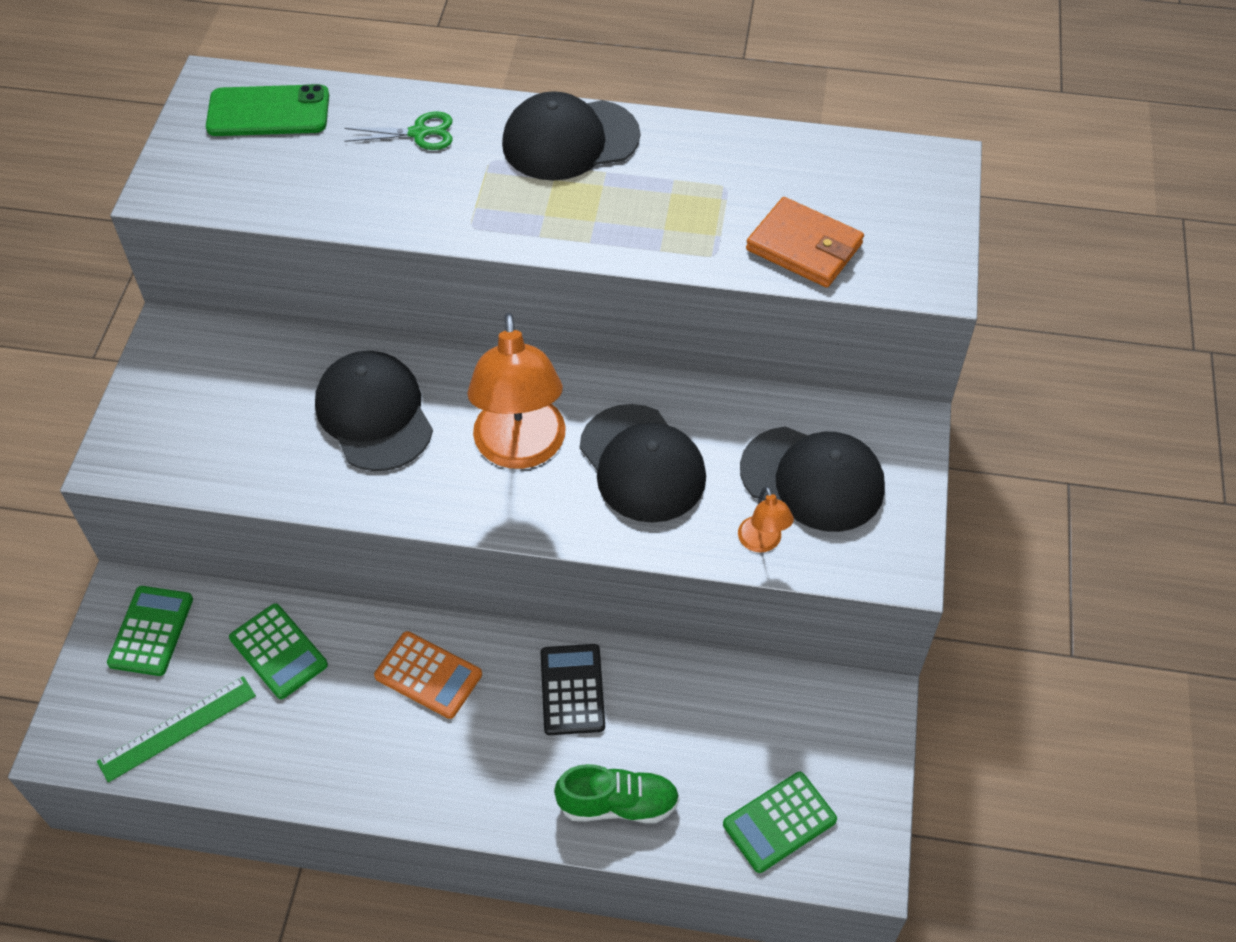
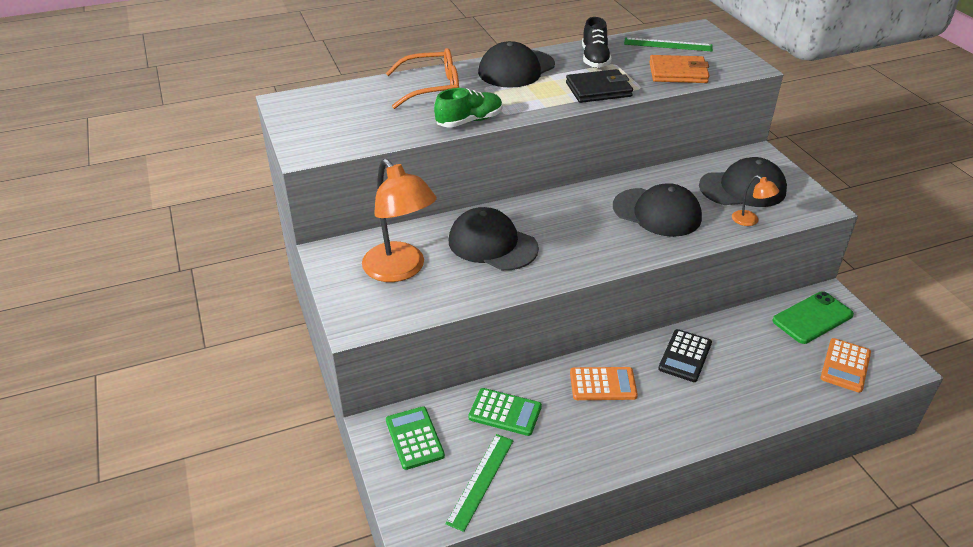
camera: 30 degrees left, 15 degrees down
green phone [206,84,329,136] -> green phone moved to [772,292,854,344]
green scissors [344,112,453,150] -> orange glasses [386,48,459,109]
orange lamp [467,313,566,469] -> orange lamp moved to [362,159,437,282]
black calculator [540,644,605,735] -> black calculator turned 120 degrees counterclockwise [658,329,712,382]
green shoe [554,764,680,823] -> green shoe moved to [434,88,502,128]
green calculator [723,772,837,873] -> orange calculator [820,338,871,393]
none -> black wallet [566,69,633,103]
none -> black shoe [582,17,612,68]
none -> green ruler [624,38,713,51]

